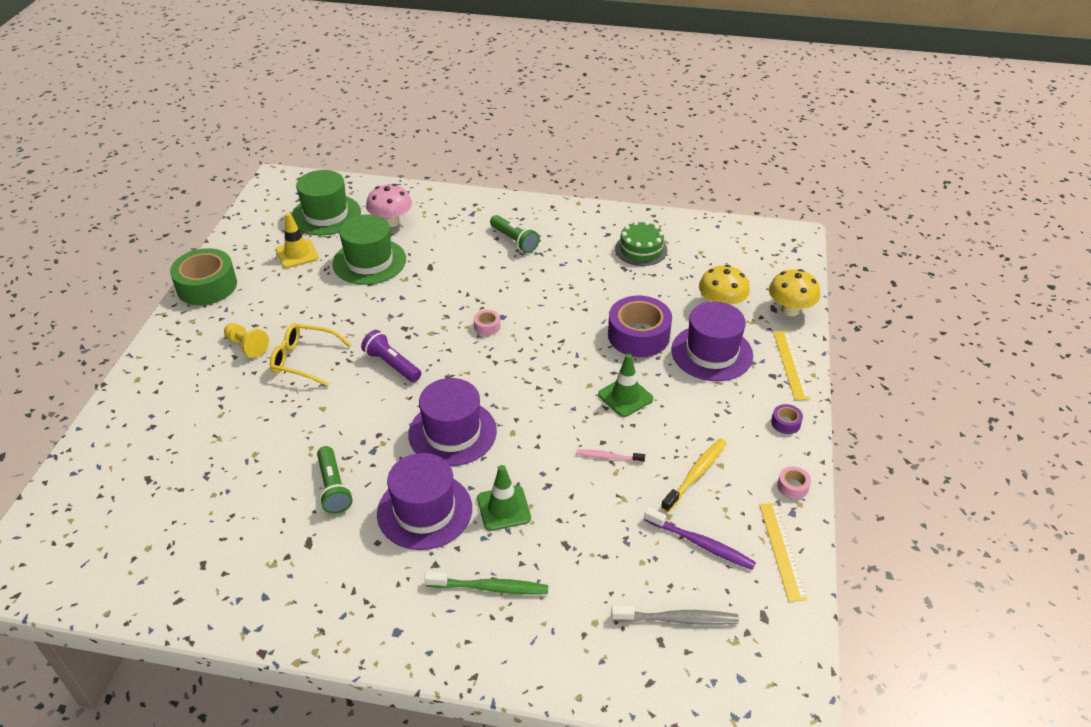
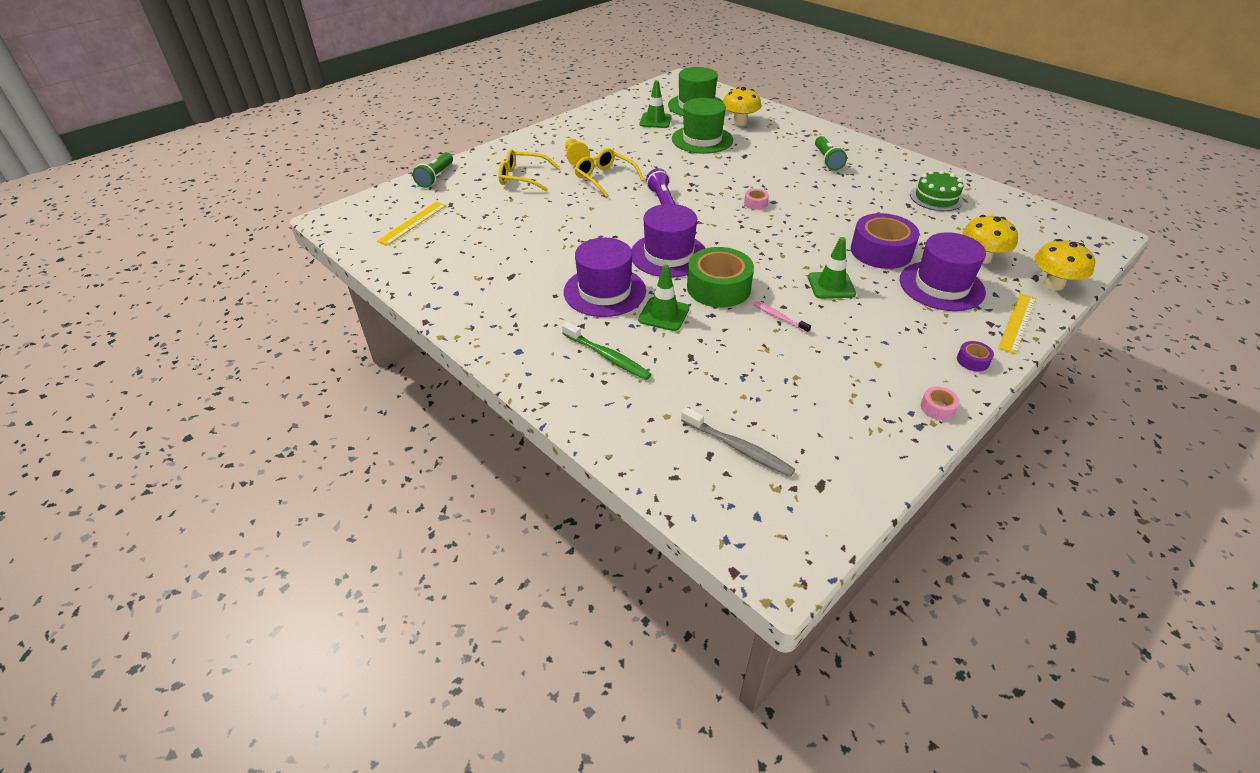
camera: 35 degrees right, 0 degrees up
green tape [170,248,237,305] -> green tape moved to [687,247,754,308]
yellow traffic cone [276,213,319,268] -> green traffic cone [640,80,672,128]
green flashlight [317,446,352,514] -> green flashlight moved to [412,152,453,188]
pink mushroom [366,184,412,227] -> yellow mushroom [723,87,761,126]
purple toothbrush [644,507,756,570] -> none
yellow toothbrush [661,439,727,513] -> none
yellow ruler [759,503,807,602] -> yellow ruler moved to [377,202,446,245]
none -> yellow glasses [498,149,559,192]

